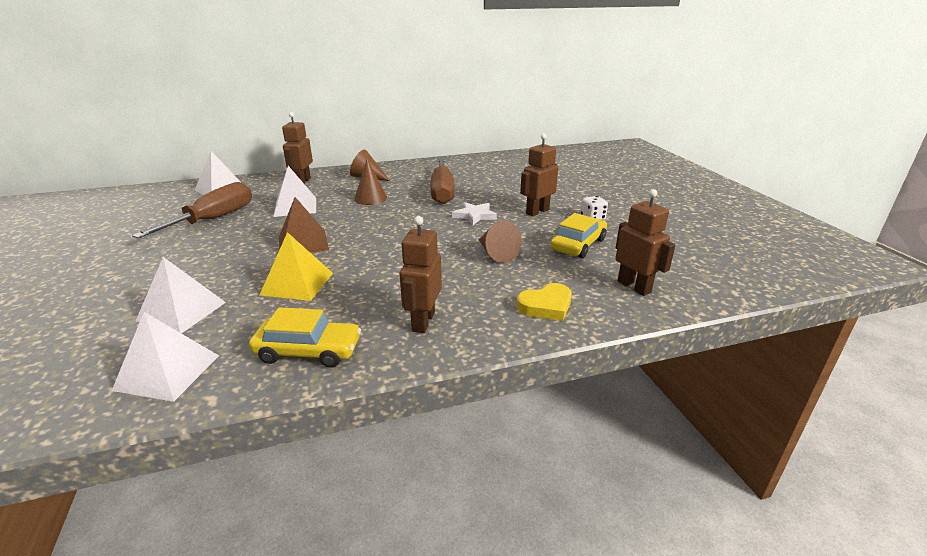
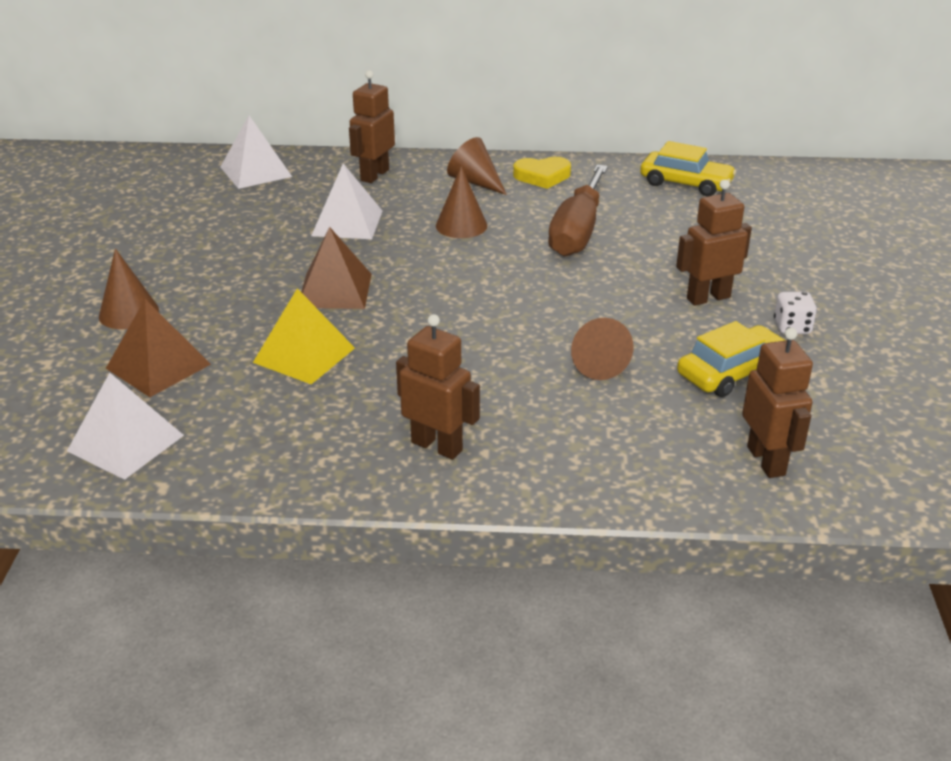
camera: 20 degrees right, 5 degrees up
brown screwdriver [132,182,252,238] -> none
white pyramid [136,257,226,334] -> brown pyramid [106,299,211,397]
yellow car [249,307,361,368] -> yellow car moved to [640,141,736,196]
brown robot [400,216,442,333] -> brown robot turned 90 degrees clockwise [396,314,480,460]
white star [452,202,497,225] -> none
yellow heart [517,283,572,321] -> yellow heart moved to [513,157,571,189]
none -> brown cone [99,249,159,329]

